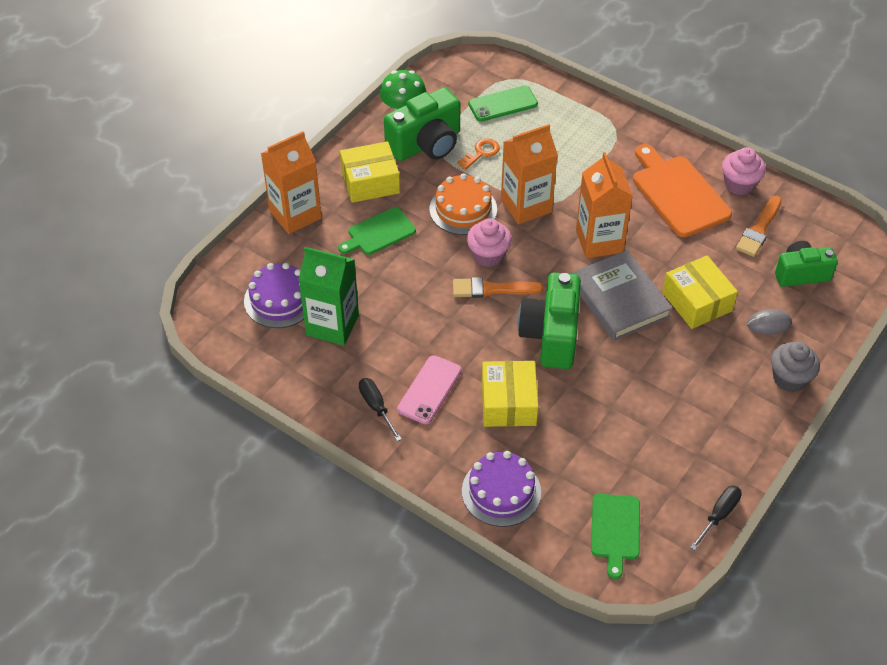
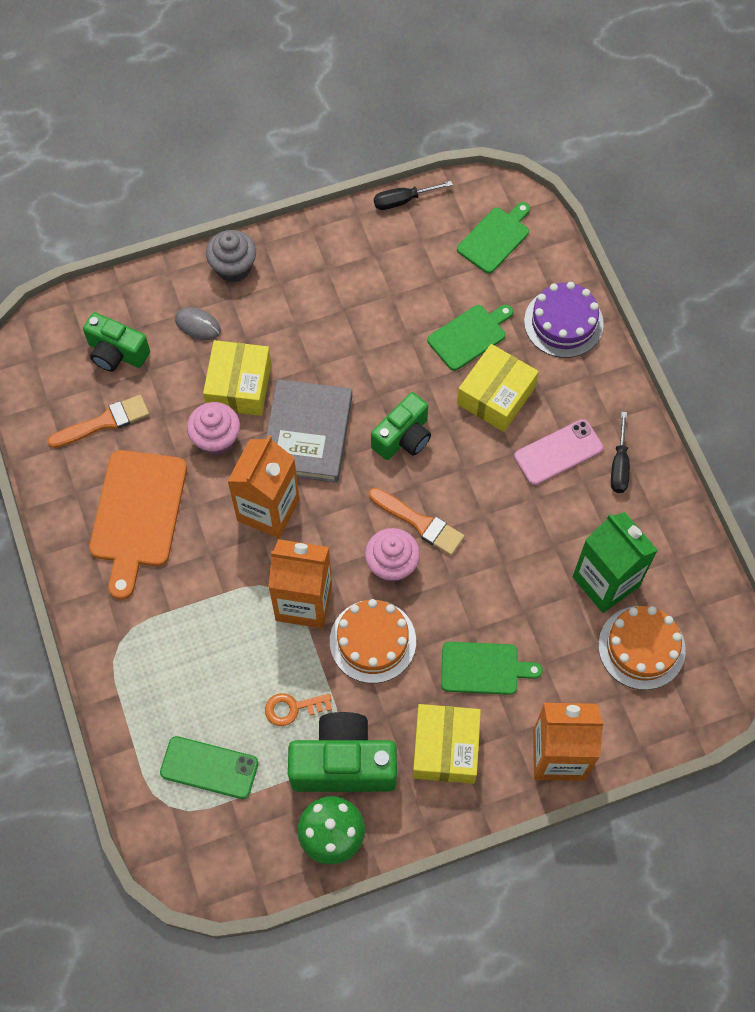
camera: 145 degrees left, 15 degrees up
purple cake [244,263,304,328] -> orange cake [598,606,686,690]
yellow box [340,141,400,203] -> yellow box turned 75 degrees clockwise [413,704,481,784]
green camera [518,272,581,369] -> green camera [371,392,431,460], size x0.66
pink cupcake [722,147,766,195] -> pink cupcake moved to [187,402,240,456]
none -> green cutting board [427,305,513,371]

